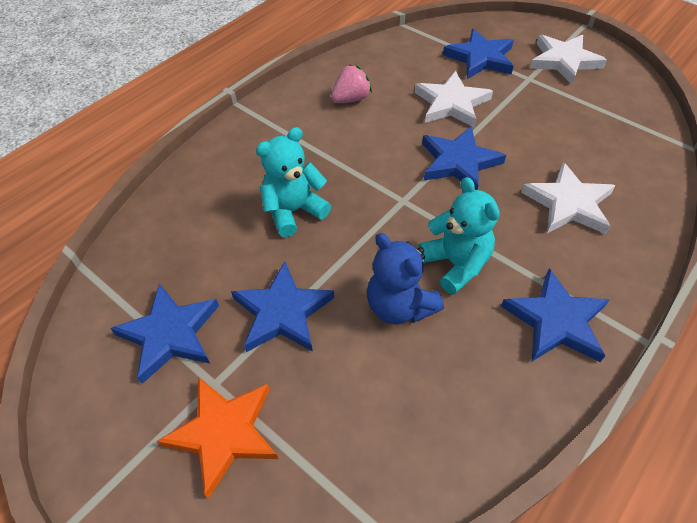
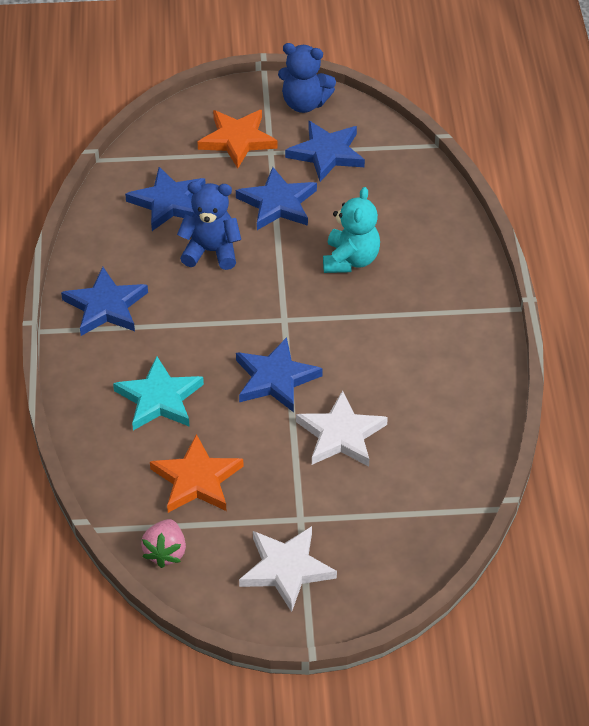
camera: 135 degrees right, 5 degrees down
pink strawberry [331,65,372,103] -> pink strawberry moved to [141,519,186,568]
turquoise teddy bear [418,177,500,295] -> none
blue star [443,29,514,79] -> blue star moved to [125,167,206,231]
white star [521,162,616,234] -> turquoise star [113,356,204,430]
none -> orange star [150,434,244,513]
none -> blue teddy bear [278,43,336,113]

